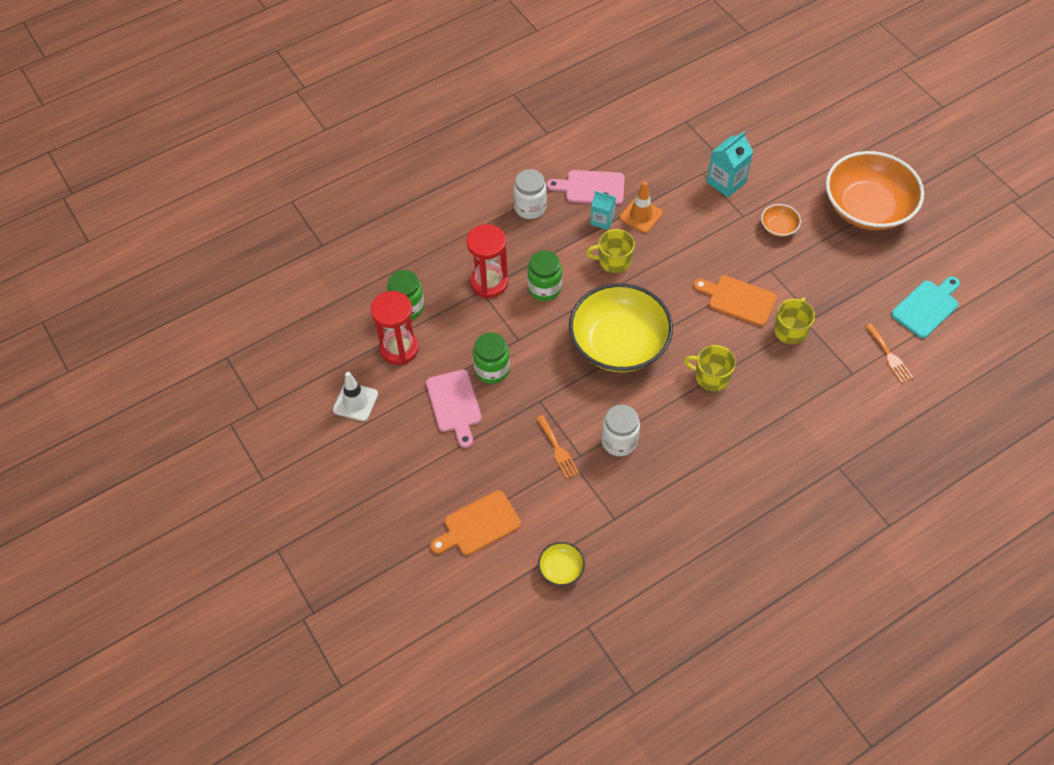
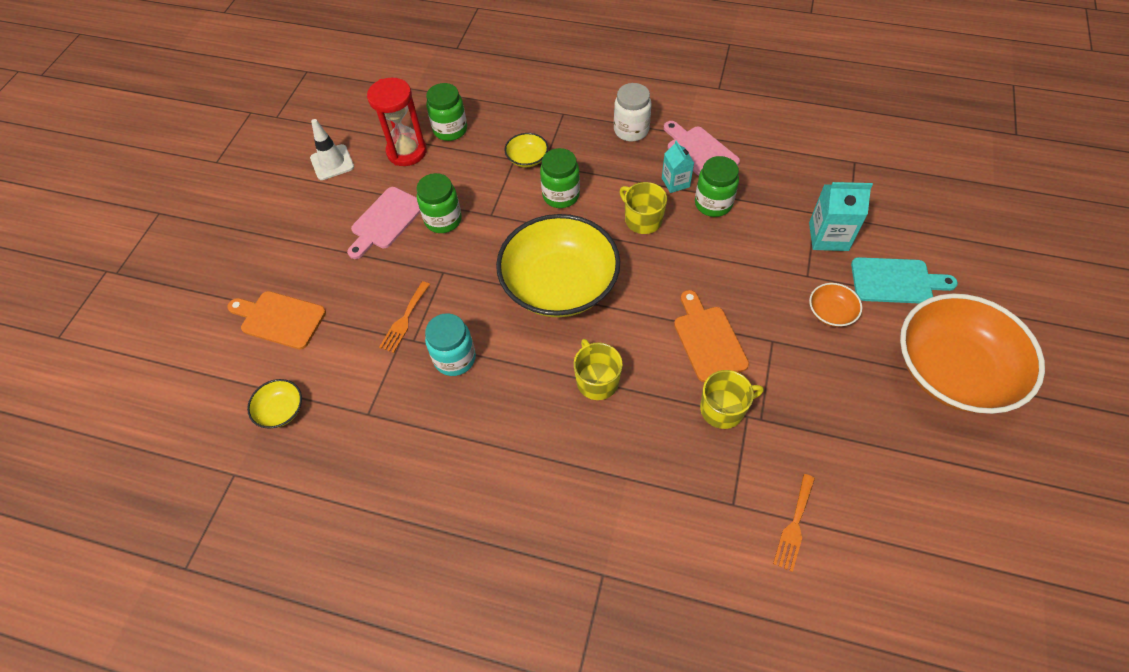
camera: 50 degrees right, 0 degrees up
red hourglass [466,224,508,298] -> yellow bowl [504,133,548,167]
white jar [601,405,640,456] -> turquoise jar [425,313,476,376]
orange traffic cone [620,181,663,233] -> green jar [695,156,739,217]
turquoise cutting board [891,276,960,338] -> turquoise cutting board moved to [851,257,958,303]

